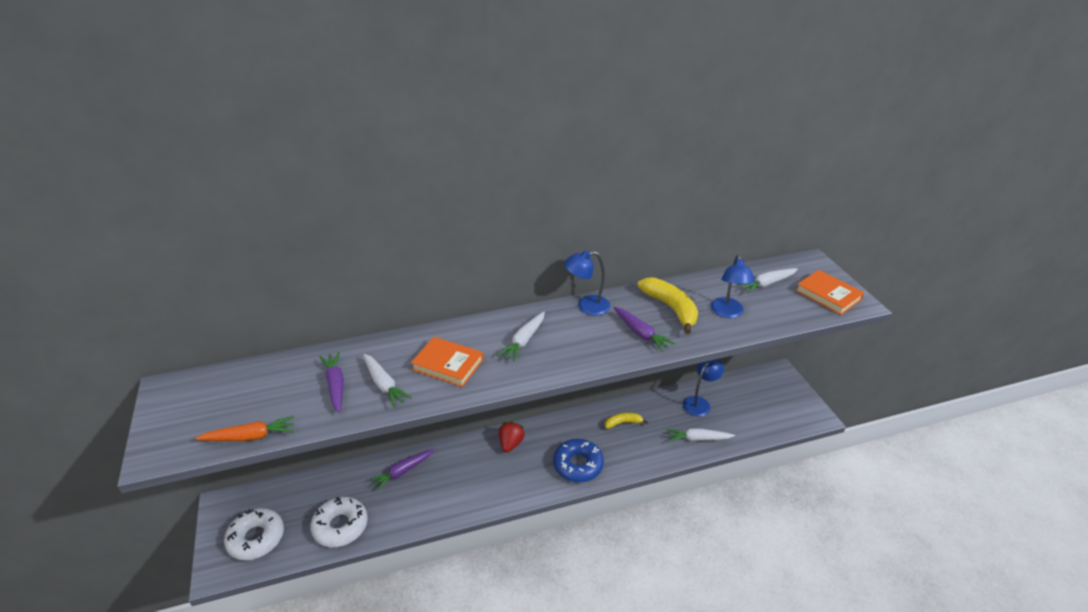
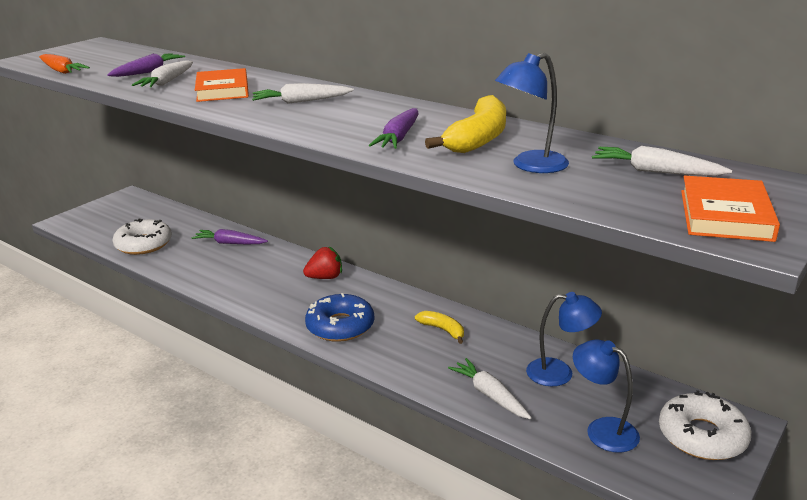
camera: 55 degrees right, 10 degrees down
white donut [224,508,284,560] -> white donut moved to [659,390,751,460]
blue lamp [564,250,610,316] -> blue lamp moved to [573,340,640,453]

